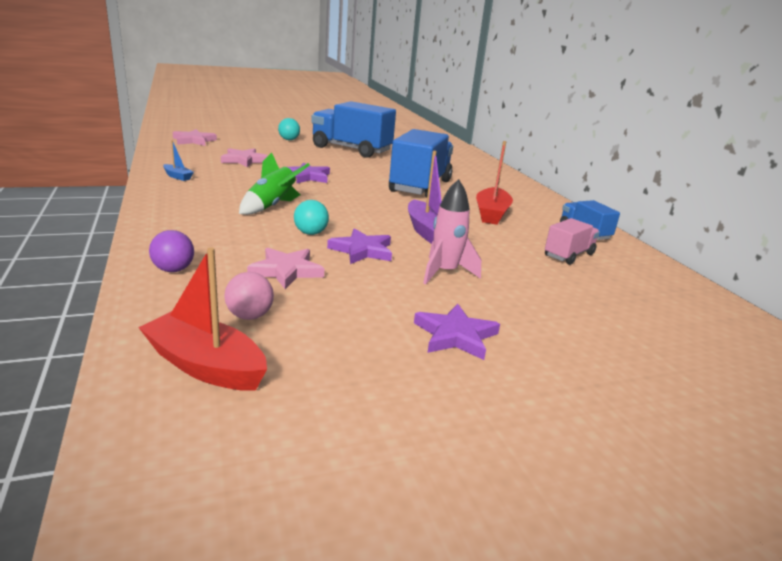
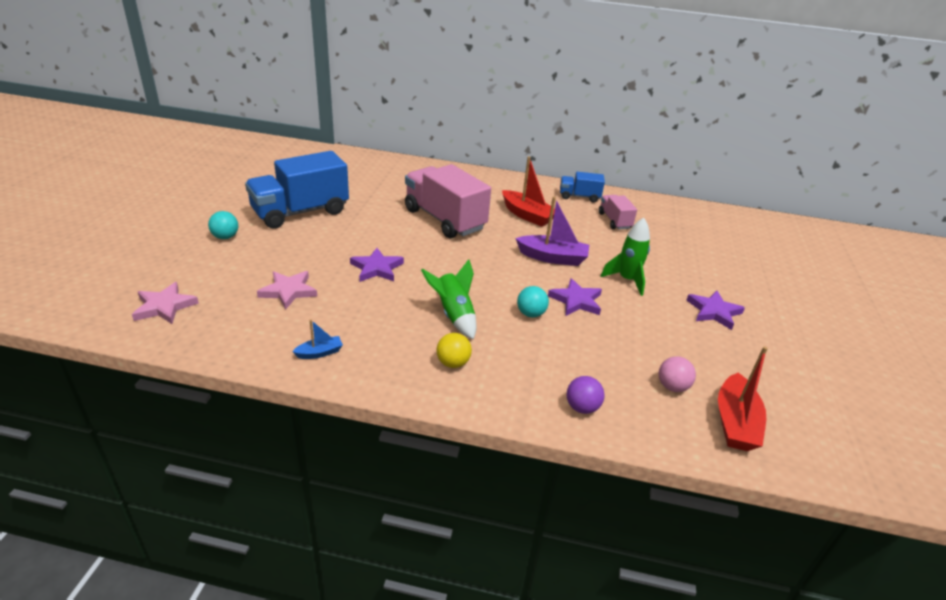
camera: 60 degrees left, 10 degrees up
red boat [138,247,267,391] -> red boat turned 45 degrees counterclockwise [718,346,768,451]
pink star [247,248,325,289] -> none
blue truck [389,129,453,198] -> pink truck [405,164,491,239]
pink rocket [423,179,481,285] -> green rocket [601,218,650,296]
none -> yellow ball [436,333,472,368]

